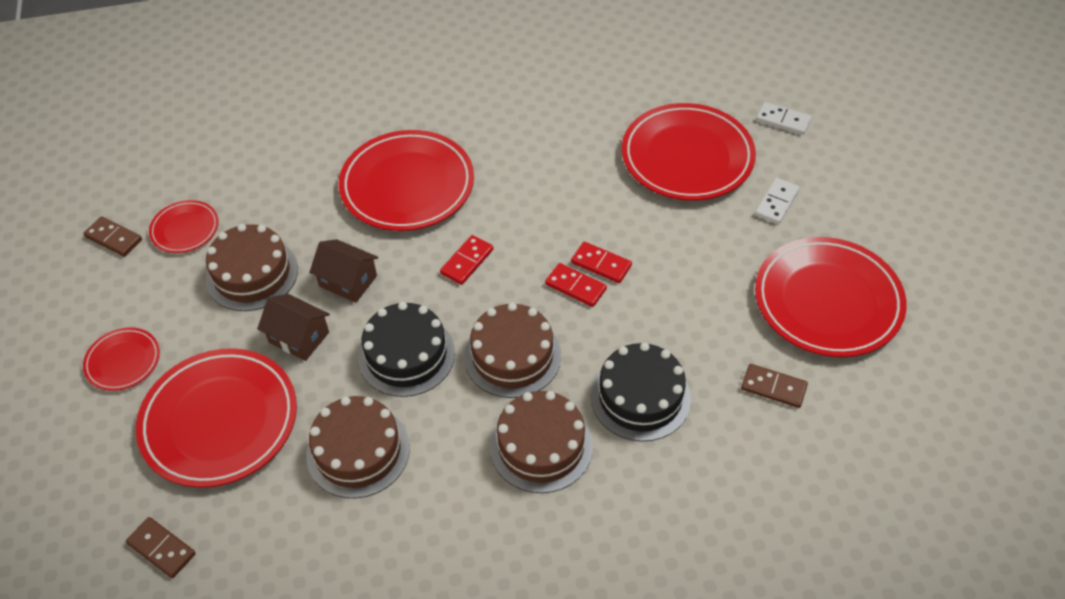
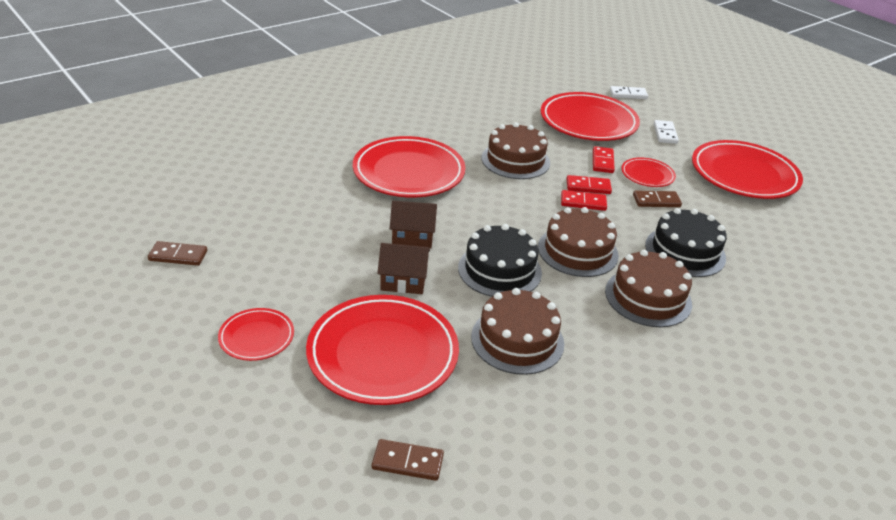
camera: 30 degrees left, 15 degrees down
red plate [149,200,219,253] -> red plate moved to [621,157,676,187]
brown cake [206,224,298,311] -> brown cake moved to [482,122,550,179]
red domino [440,235,493,285] -> red domino moved to [593,146,615,173]
brown domino [741,364,808,408] -> brown domino moved to [633,191,682,207]

